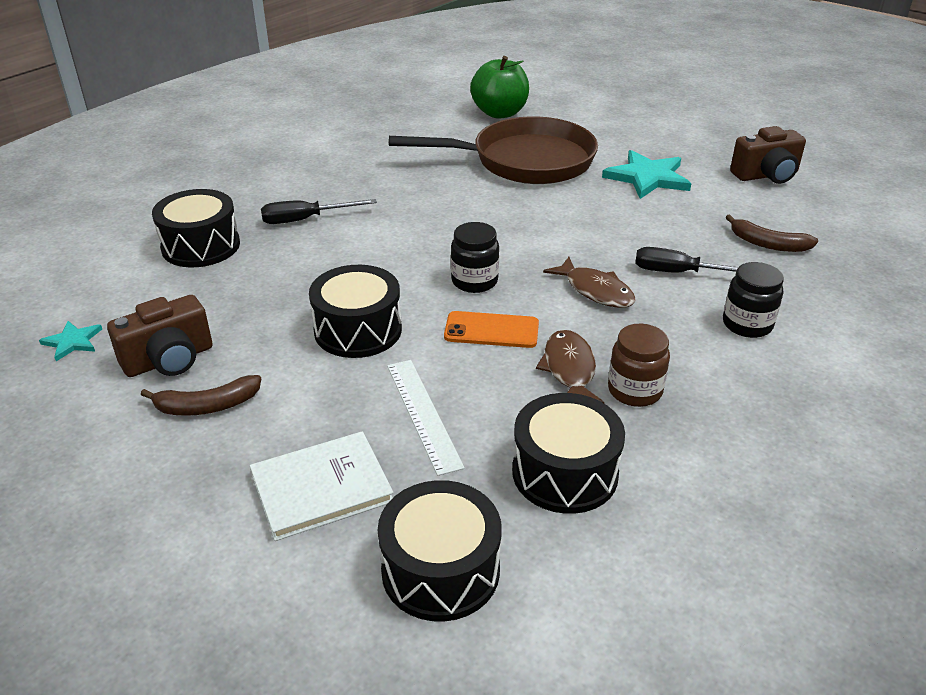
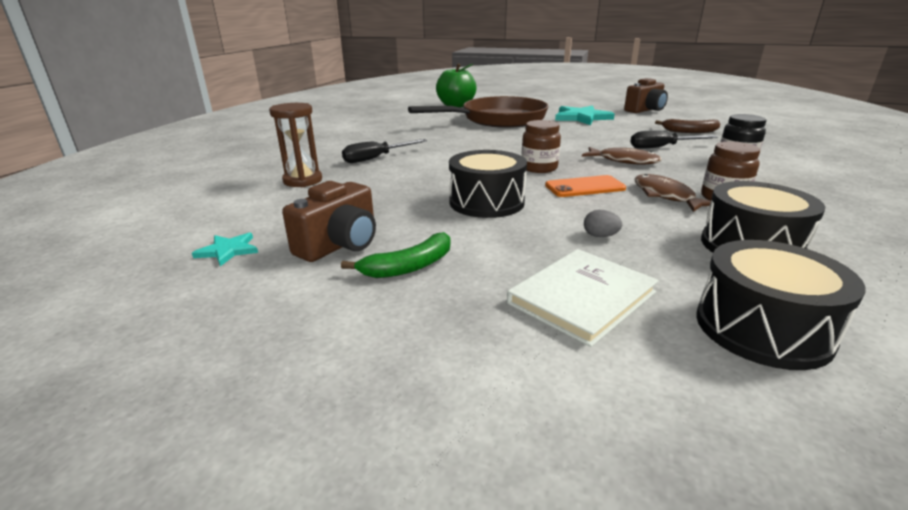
camera: 20 degrees left, 10 degrees down
brown banana [141,375,261,416] -> green banana [341,232,450,278]
black drum [152,189,240,267] -> brown hourglass [269,103,322,187]
white ruler [387,360,465,476] -> grey egg [584,210,622,237]
black jar [451,222,499,293] -> brown jar [521,120,561,173]

